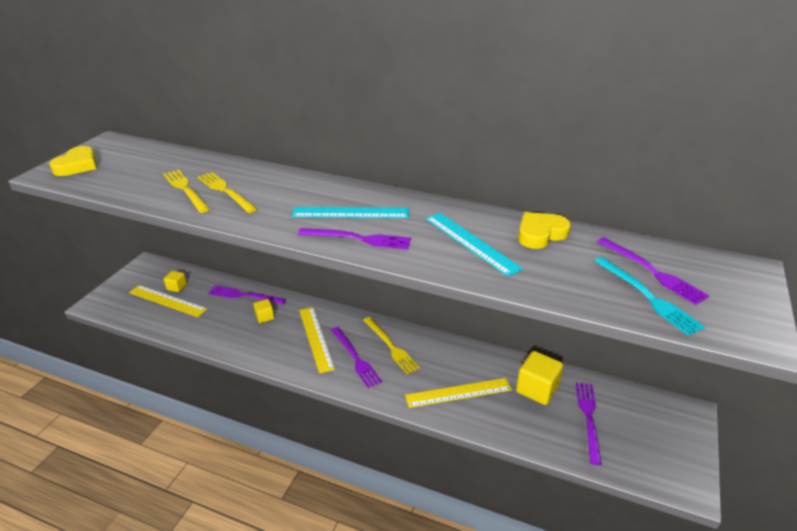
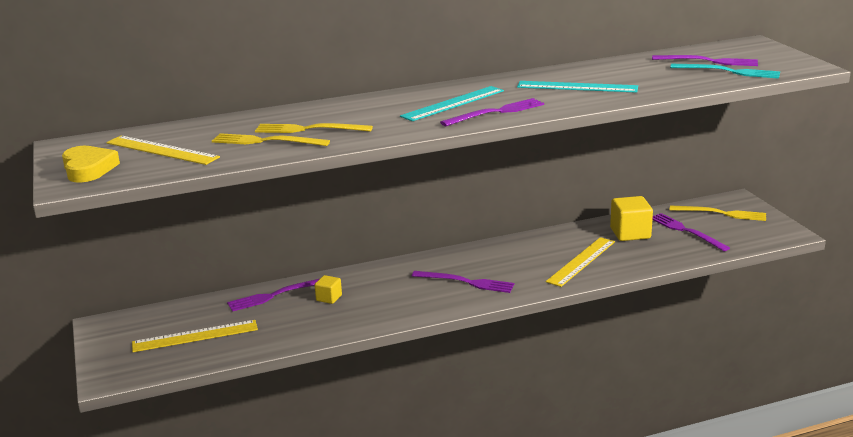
camera: 40 degrees left, 10 degrees down
yellow cube [164,271,187,292] -> none
yellow ruler [299,307,335,373] -> yellow ruler moved to [106,136,220,165]
yellow fork [363,317,420,374] -> yellow fork moved to [670,205,766,221]
yellow heart [518,212,571,249] -> none

